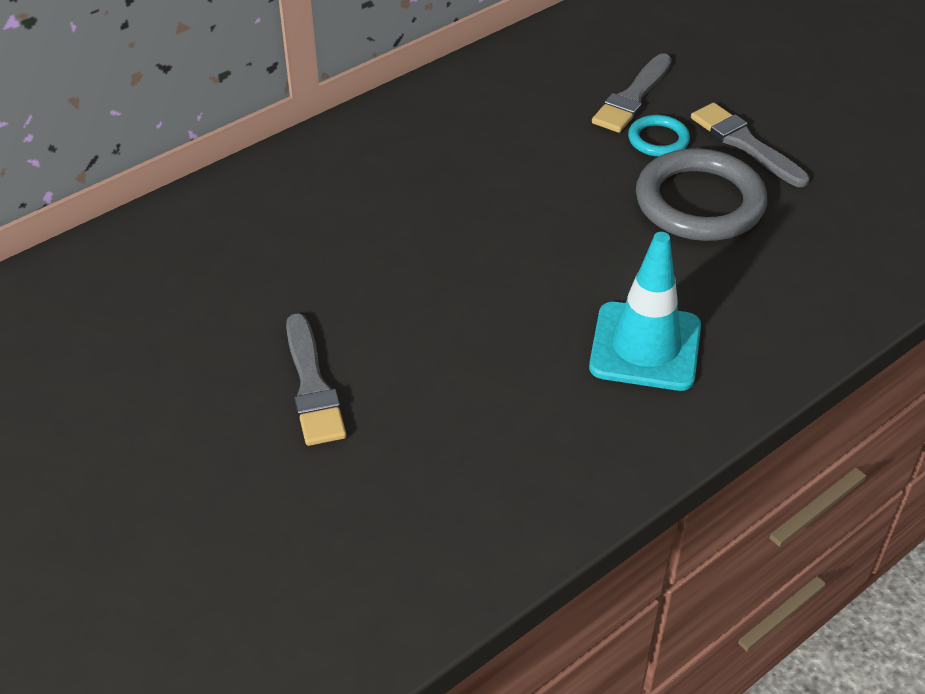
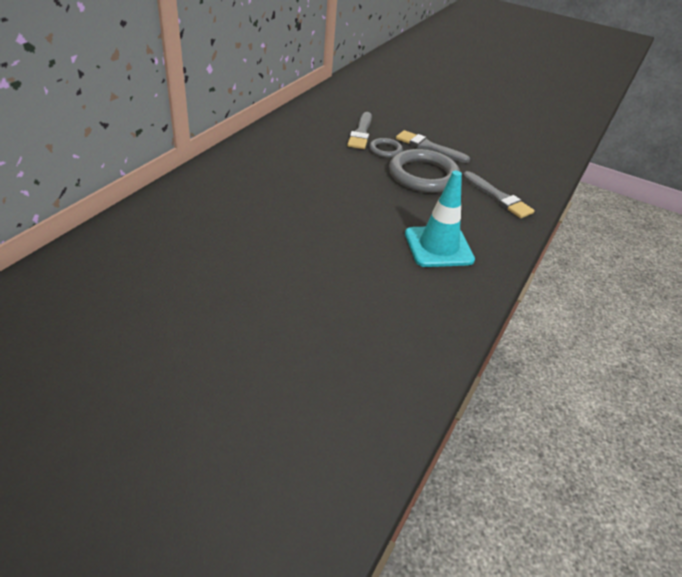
camera: 25 degrees left, 5 degrees down
grey brush [286,313,346,446] -> grey brush moved to [463,171,534,218]
turquoise ring [628,115,690,157] -> grey ring [369,138,403,158]

